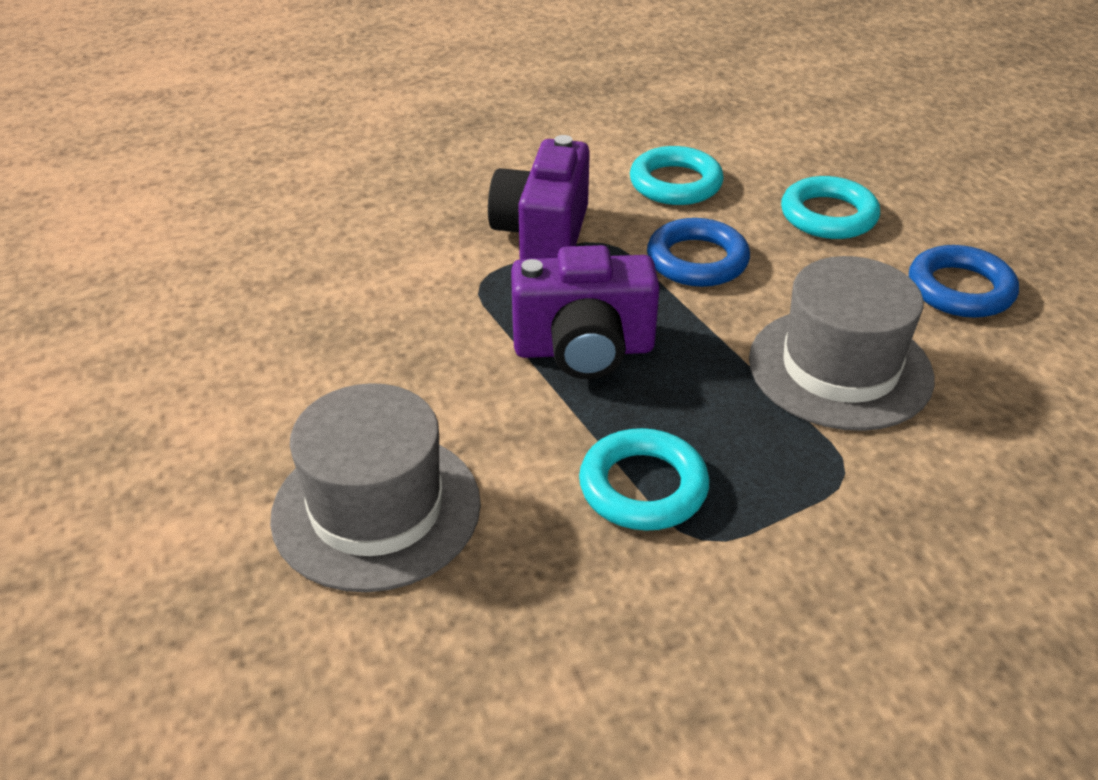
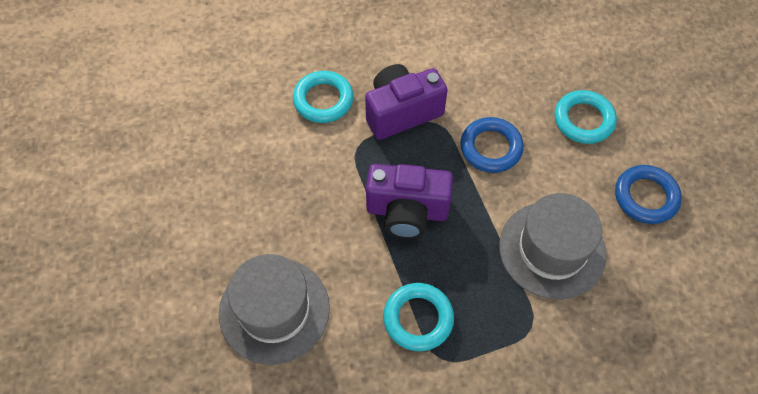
camera: 10 degrees right, 20 degrees up
purple camera [488,135,590,259] -> purple camera turned 45 degrees clockwise [365,64,448,140]
turquoise ring [630,146,724,205] -> turquoise ring moved to [293,71,353,123]

